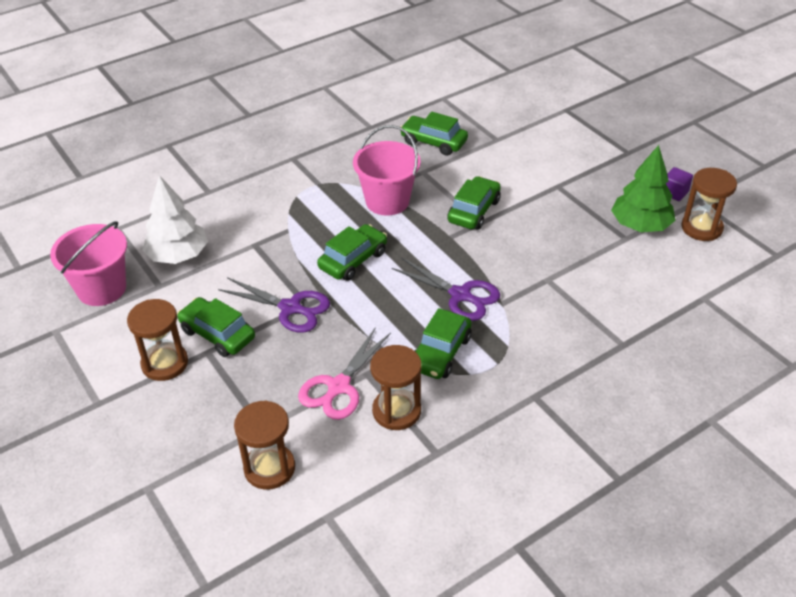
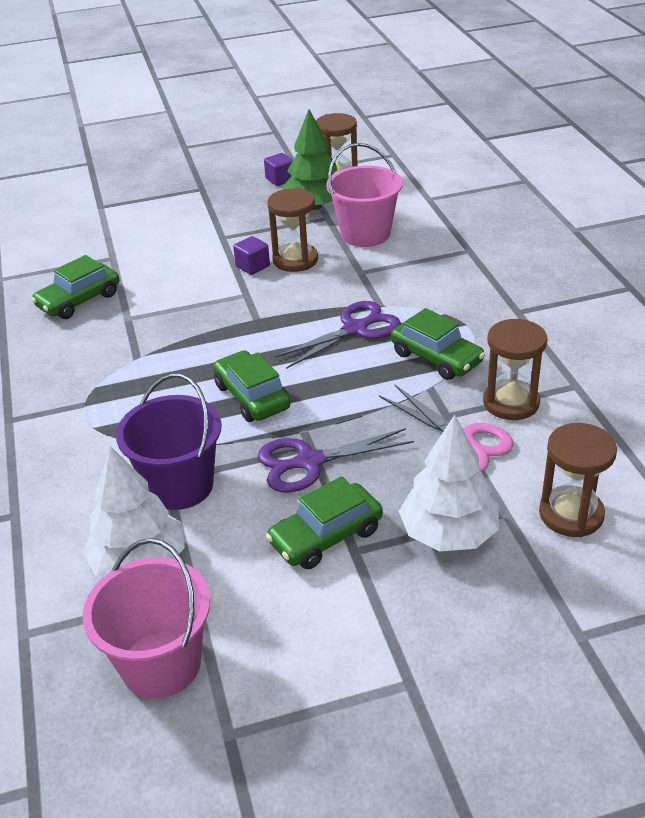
camera: 70 degrees left, 5 degrees down
brown hourglass [127,299,188,381] -> brown hourglass moved to [267,188,318,272]
purple scissors [218,277,330,333] -> purple scissors turned 150 degrees counterclockwise [258,428,414,493]
pink bucket [353,125,420,215] -> pink bucket moved to [326,143,403,247]
green car [448,176,501,230] -> none
none -> purple bucket [116,373,222,510]
none -> purple cube [233,236,270,275]
none -> white tree [399,415,499,552]

